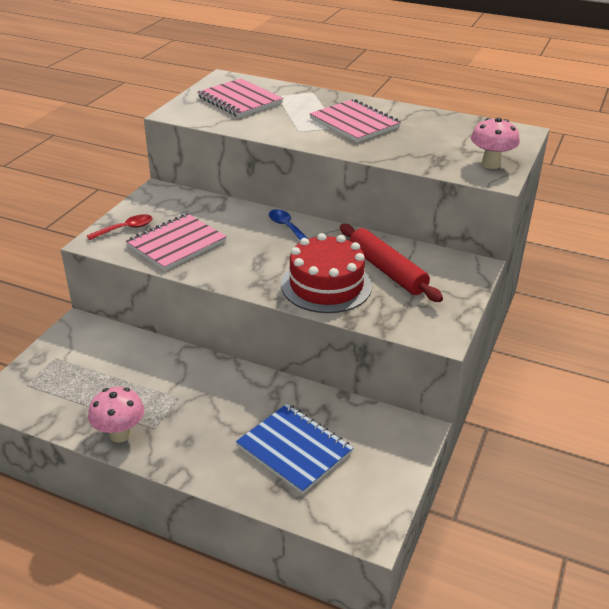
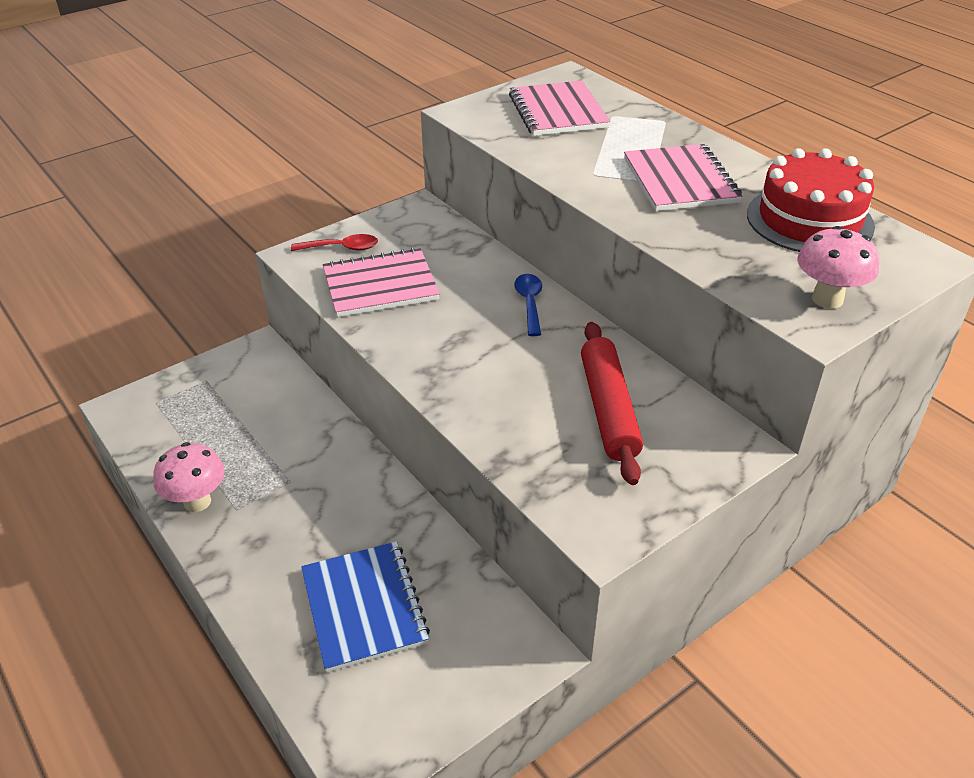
camera: 30 degrees right, 5 degrees up
red cake [281,233,372,313] -> red cake moved to [747,148,875,252]

